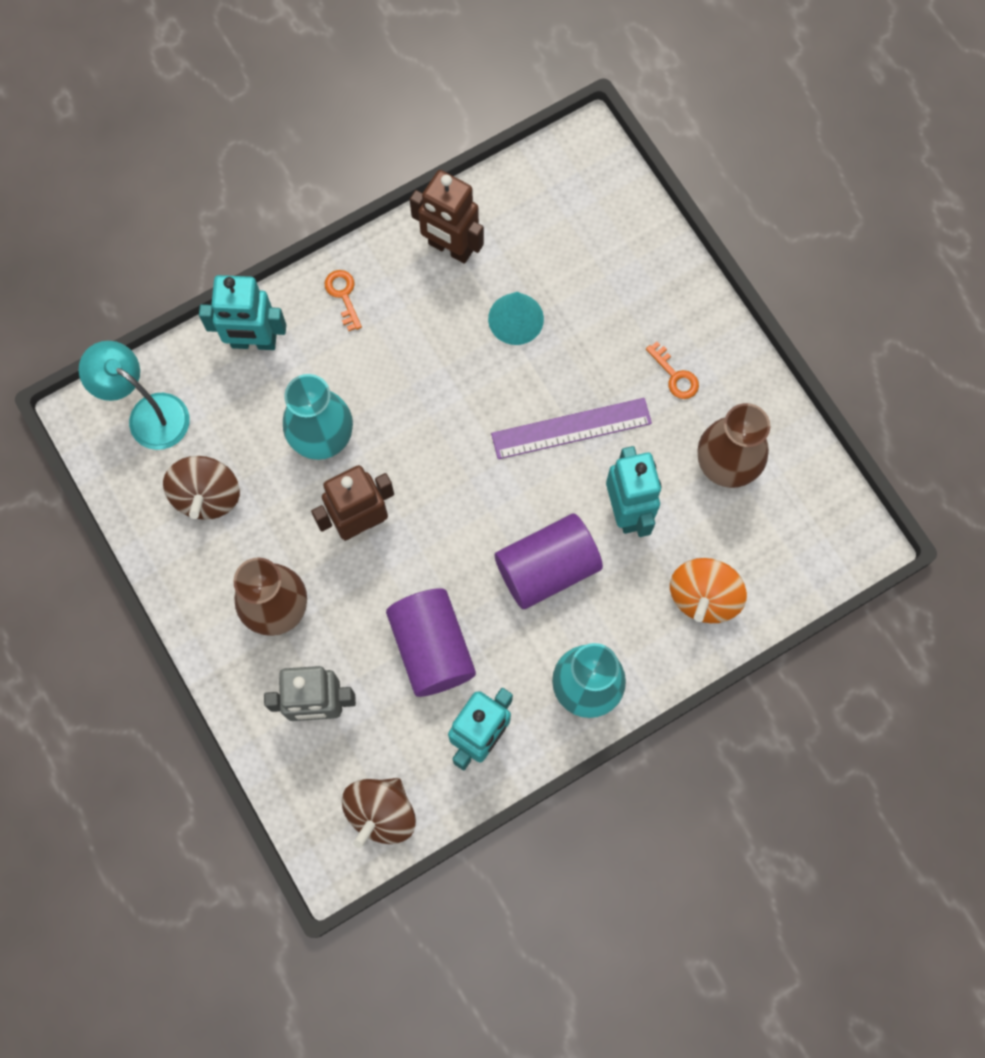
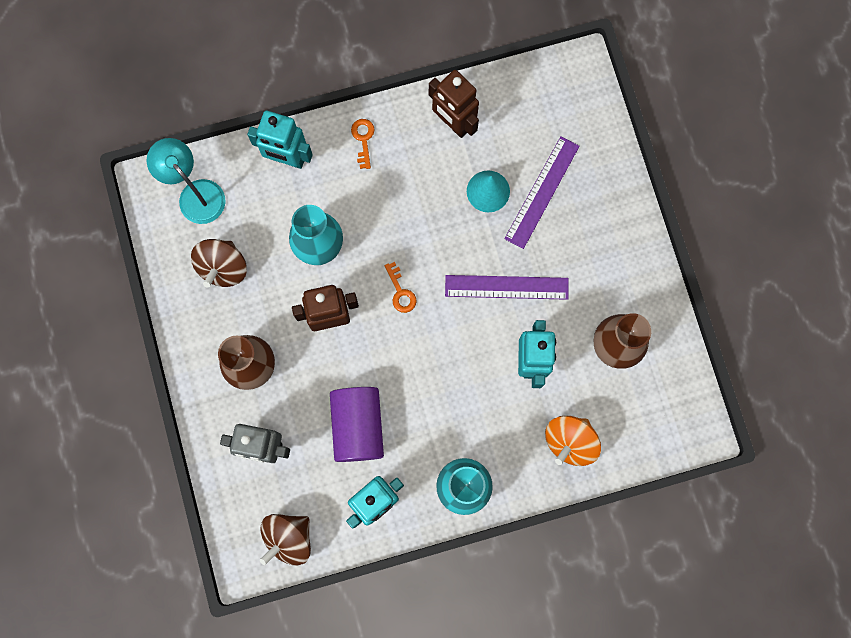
camera: 15 degrees right, 5 degrees up
purple cylinder [495,514,603,609] -> none
orange key [646,342,699,399] -> orange key moved to [384,262,417,313]
none -> purple ruler [504,136,580,249]

